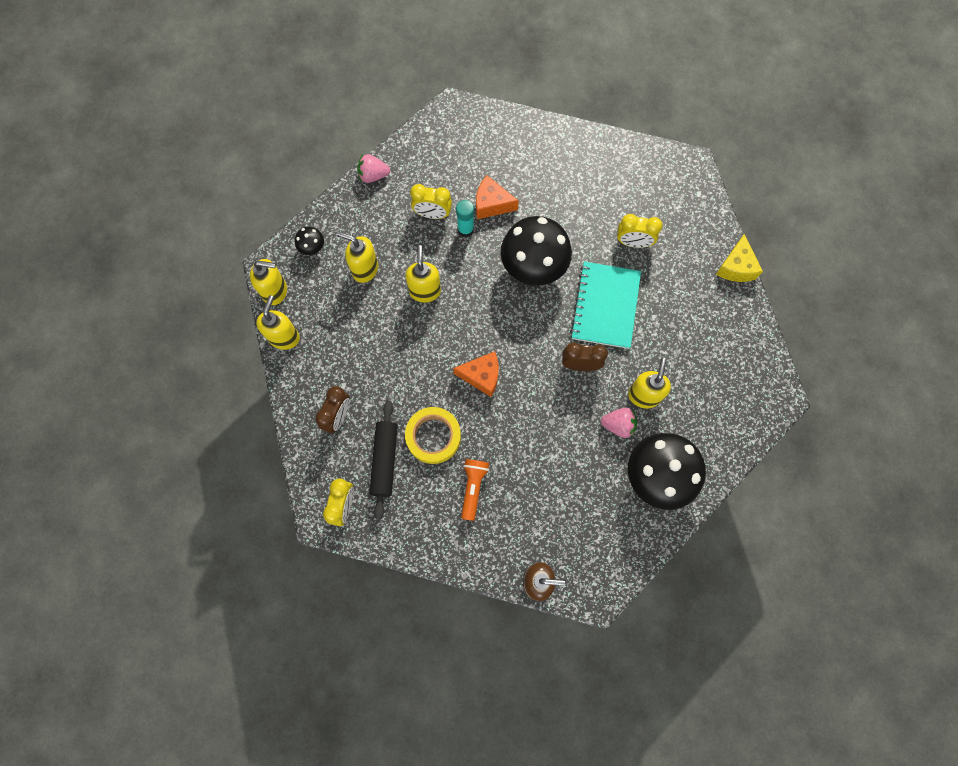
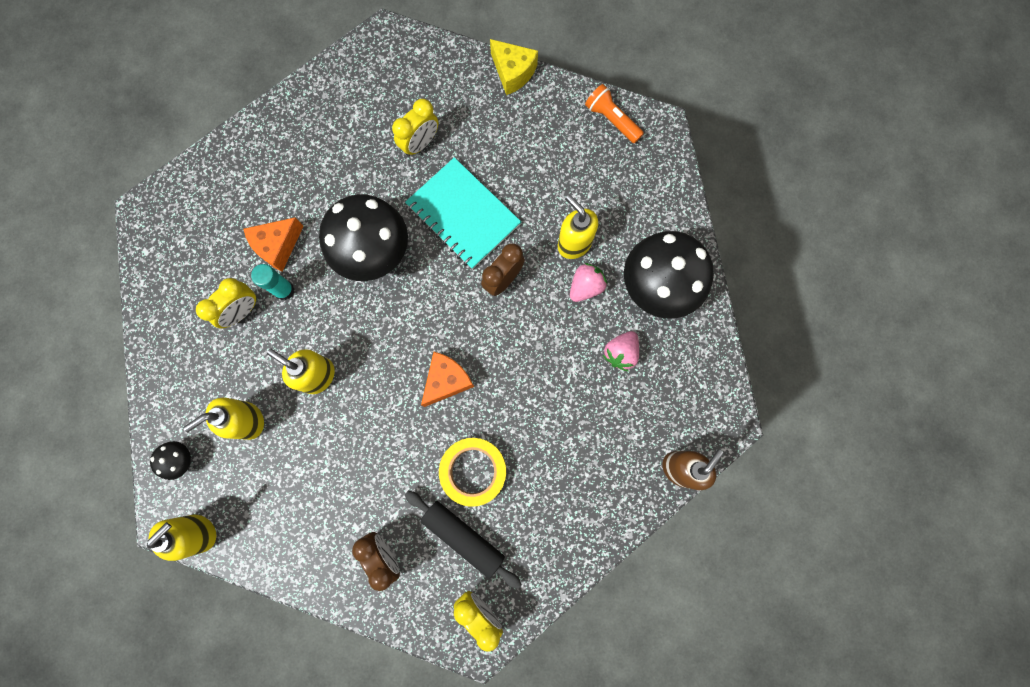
camera: 55 degrees left, 5 degrees up
yellow soap dispenser [256,295,300,350] -> none
pink strawberry [357,154,390,183] -> pink strawberry moved to [603,331,639,371]
orange flashlight [461,459,489,521] -> orange flashlight moved to [585,84,644,143]

